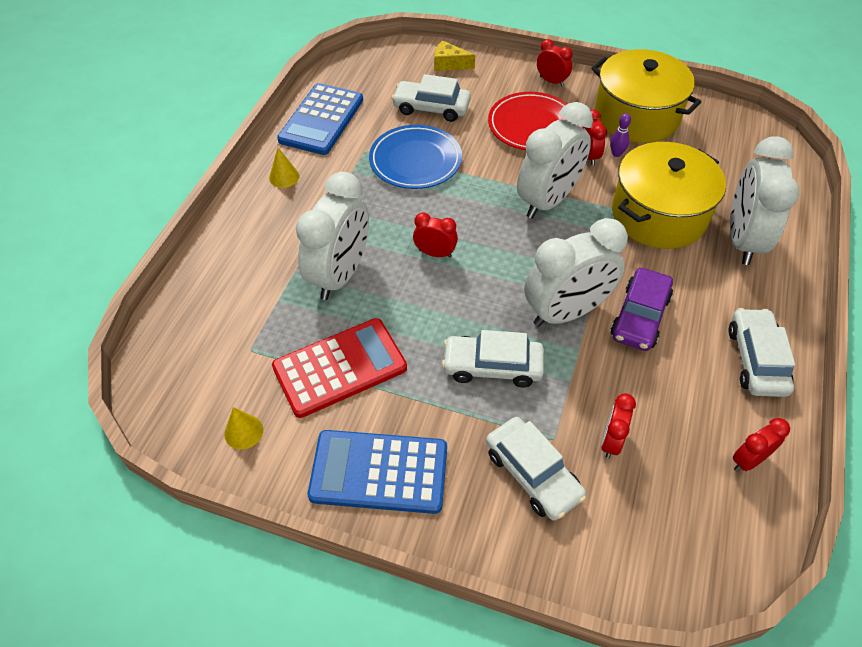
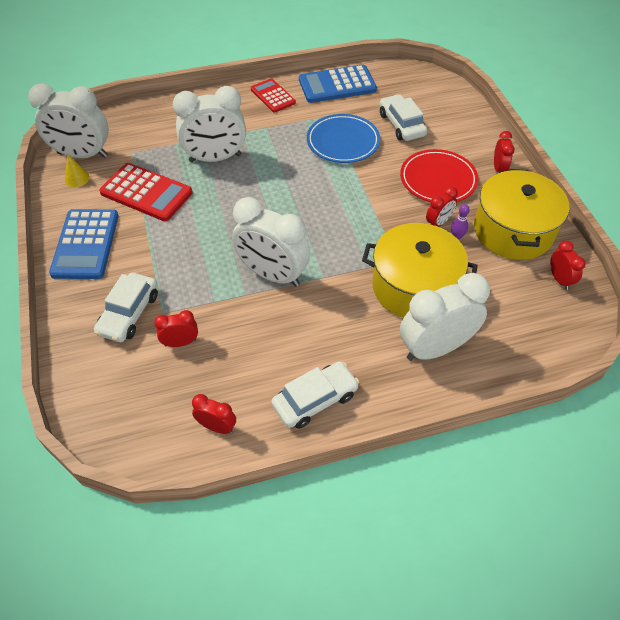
camera: 55 degrees right, 0 degrees up
yellow cone [269,148,299,188] -> red calculator [251,78,296,113]
blue calculator [308,430,447,514] -> blue calculator turned 150 degrees counterclockwise [49,209,119,279]
red clock [413,212,458,258] -> red clock moved to [550,241,585,290]
yellow cheese [434,40,475,71] -> none
white car [442,330,544,387] -> none
white clock [517,102,593,219] -> white clock moved to [28,83,109,158]
purple car [611,268,673,351] -> none

